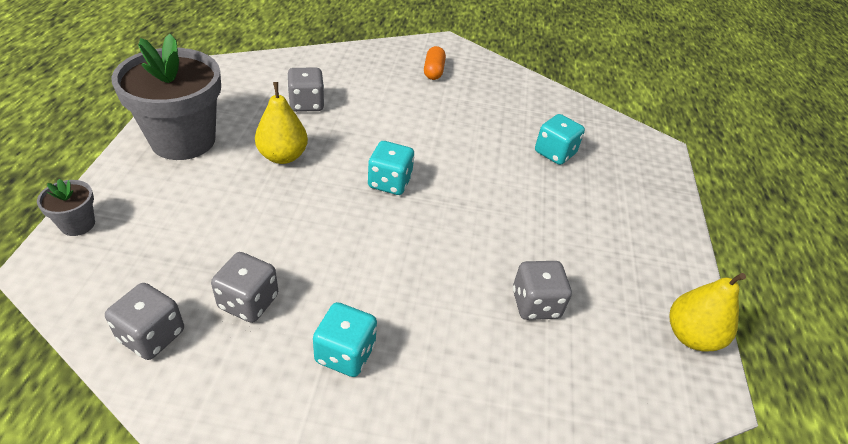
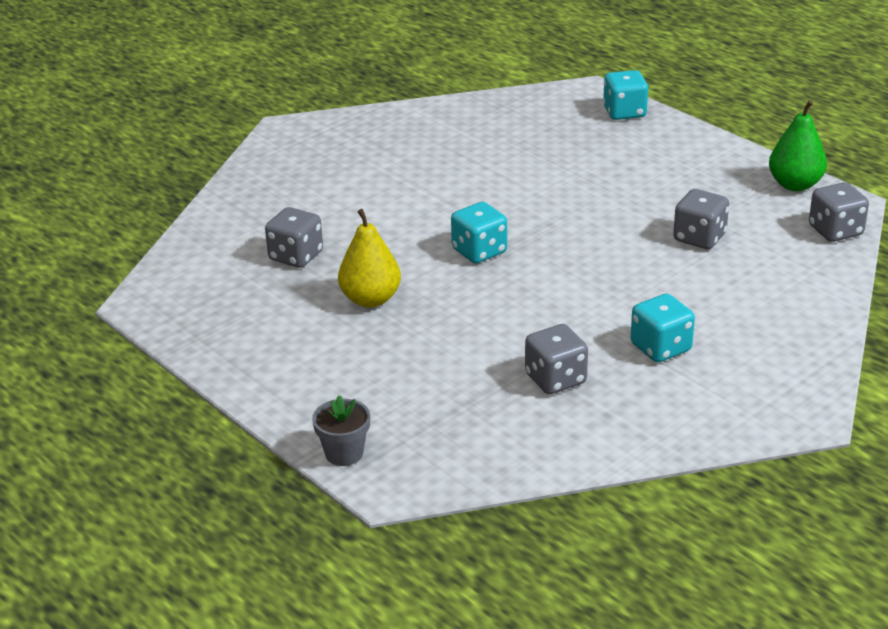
camera: 45 degrees left, 10 degrees down
grey dice [105,283,184,360] -> grey dice moved to [809,182,869,242]
grey flower pot [111,34,221,160] -> none
orange capsule [424,46,446,80] -> none
turquoise dice [535,114,585,165] -> turquoise dice moved to [603,70,648,120]
yellow pear [669,273,746,351] -> green pear [769,100,827,191]

